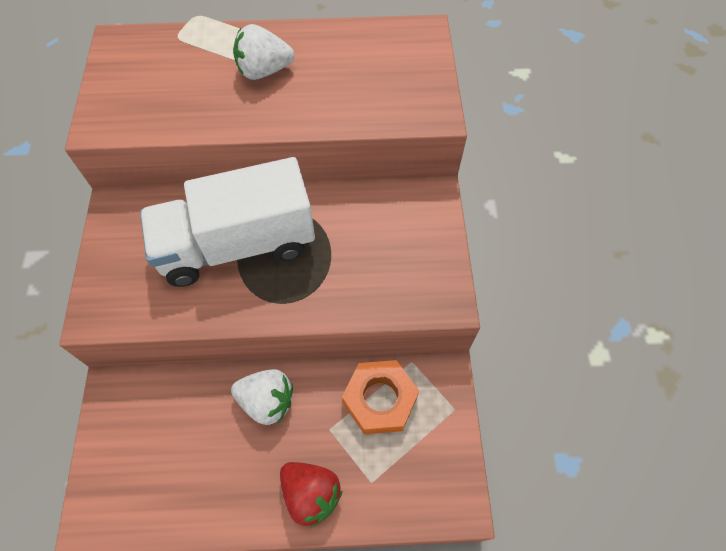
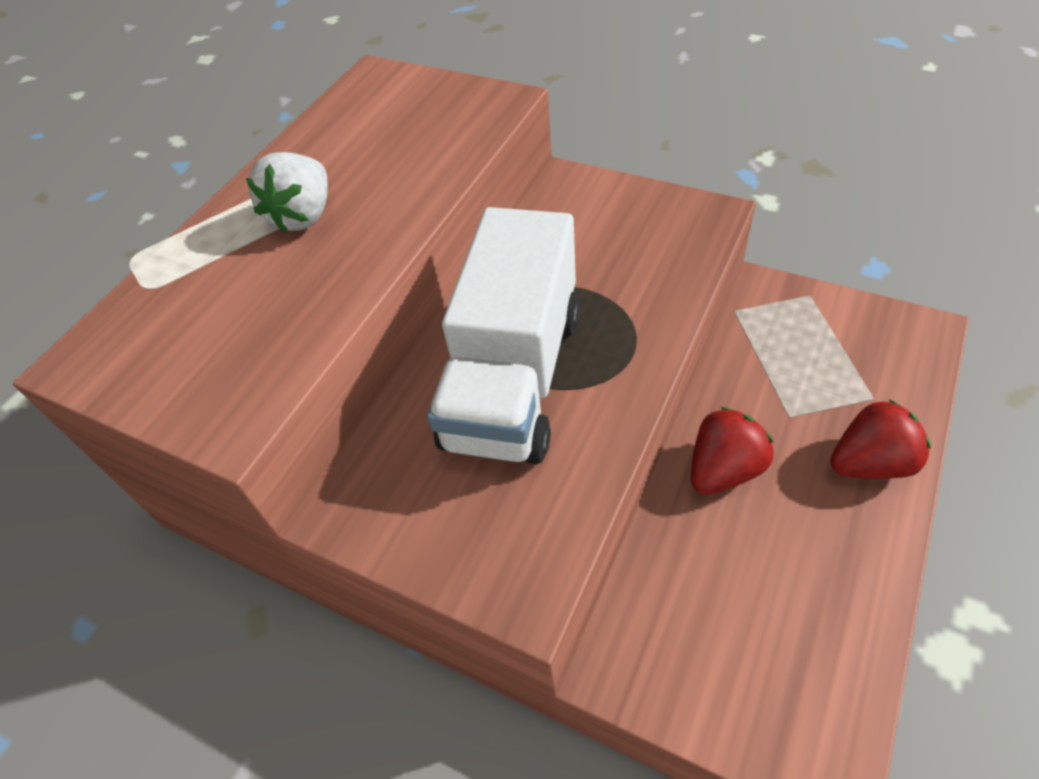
camera: 55 degrees left, 10 degrees down
white strawberry [231,369,293,425] -> red strawberry [691,407,774,495]
orange nut [342,360,419,434] -> none

